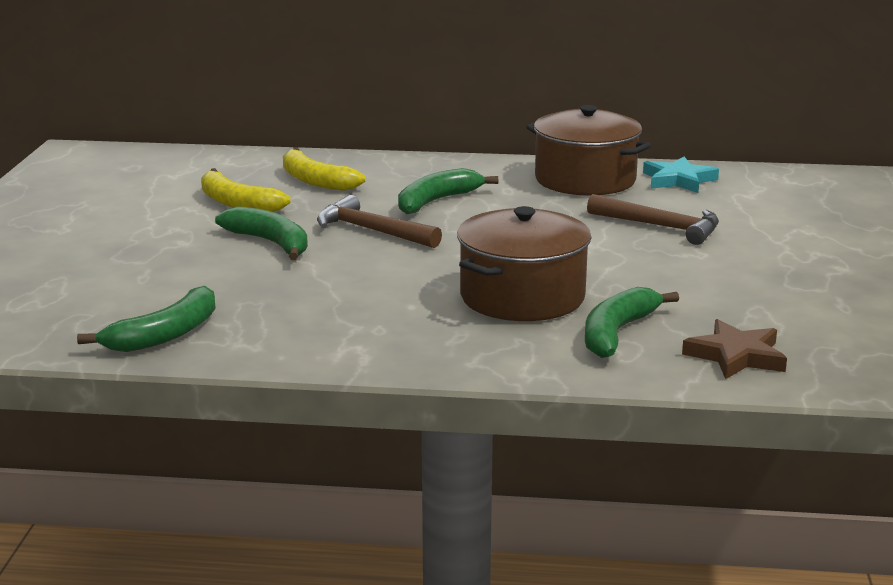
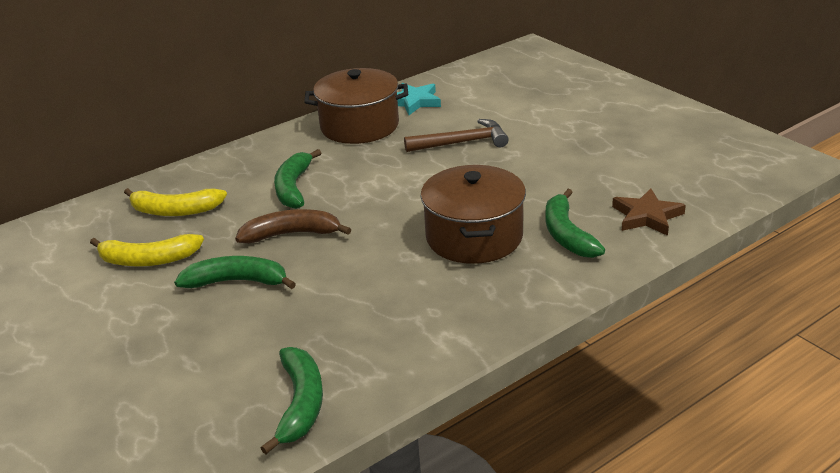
camera: 40 degrees left, 10 degrees up
brown hammer [317,195,442,248] -> brown banana [235,209,351,243]

